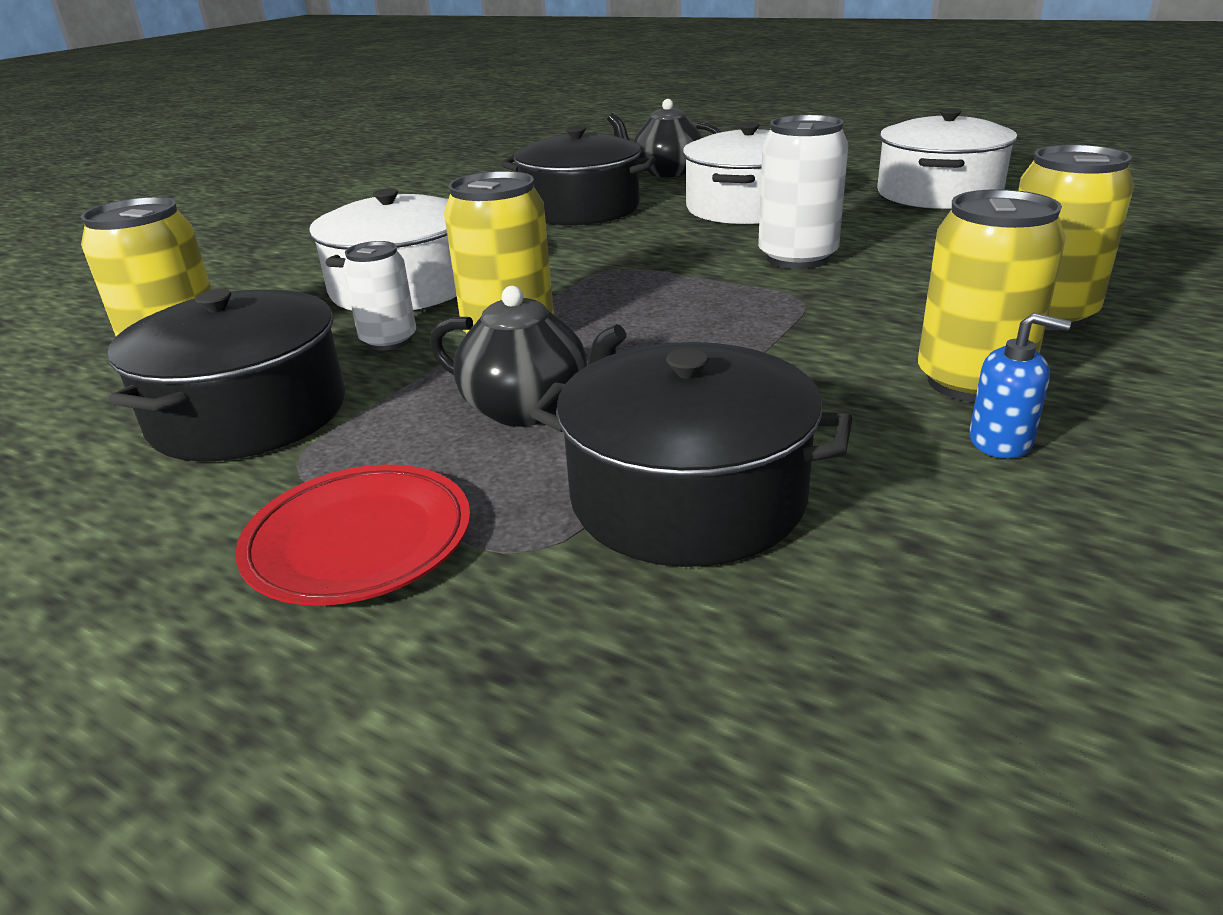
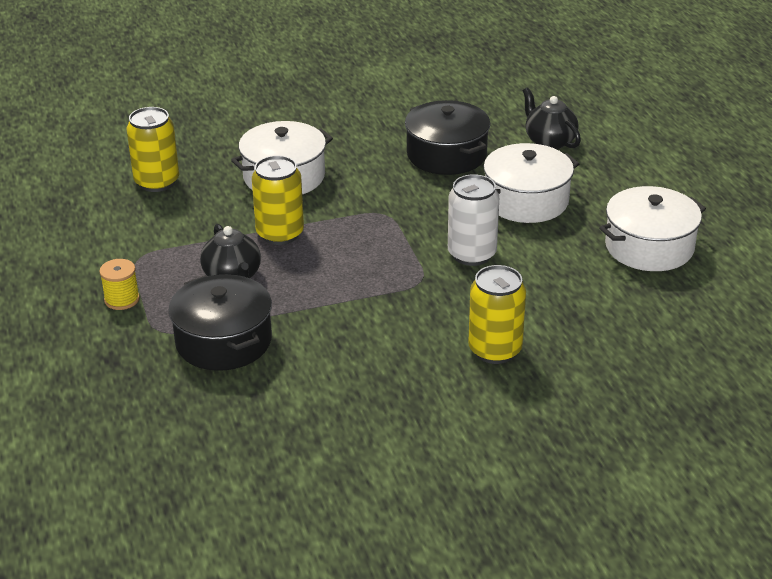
camera: 40 degrees right, 5 degrees up
black pot [107,289,345,461] -> none
red plate [235,465,470,606] -> yellow spool [99,259,140,310]
white can [343,241,416,351] -> none
yellow can [918,189,1066,402] -> none
blue soap dispenser [969,313,1071,459] -> none

